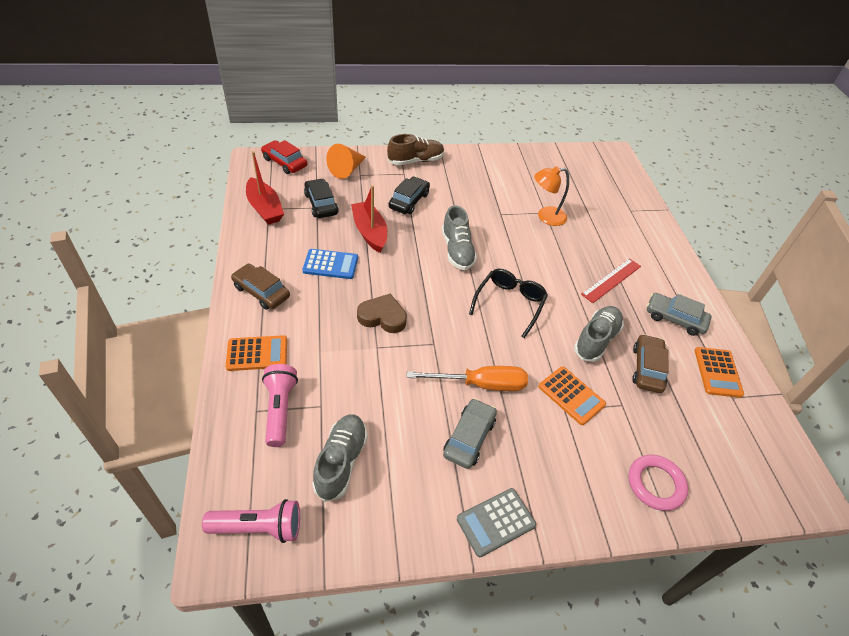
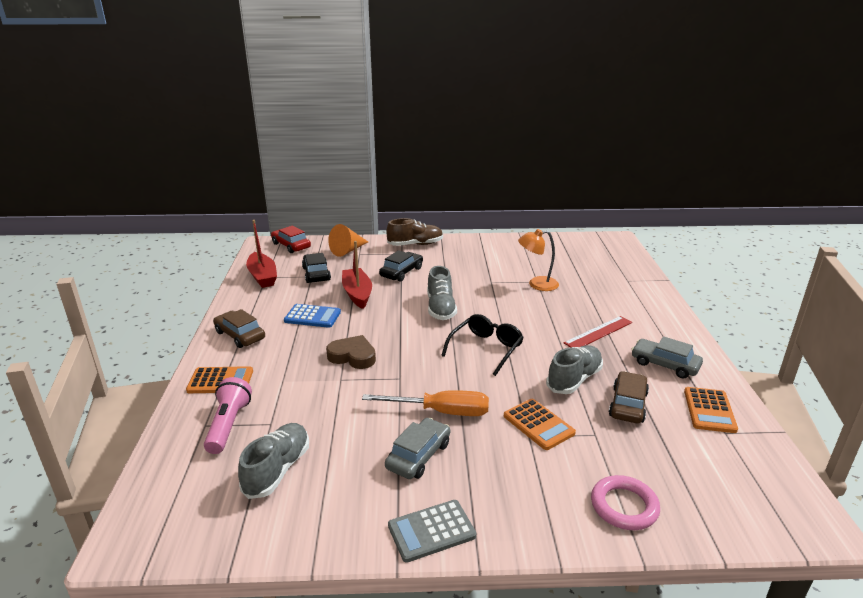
camera: 10 degrees right, 20 degrees down
pink flashlight [202,499,300,543] -> none

